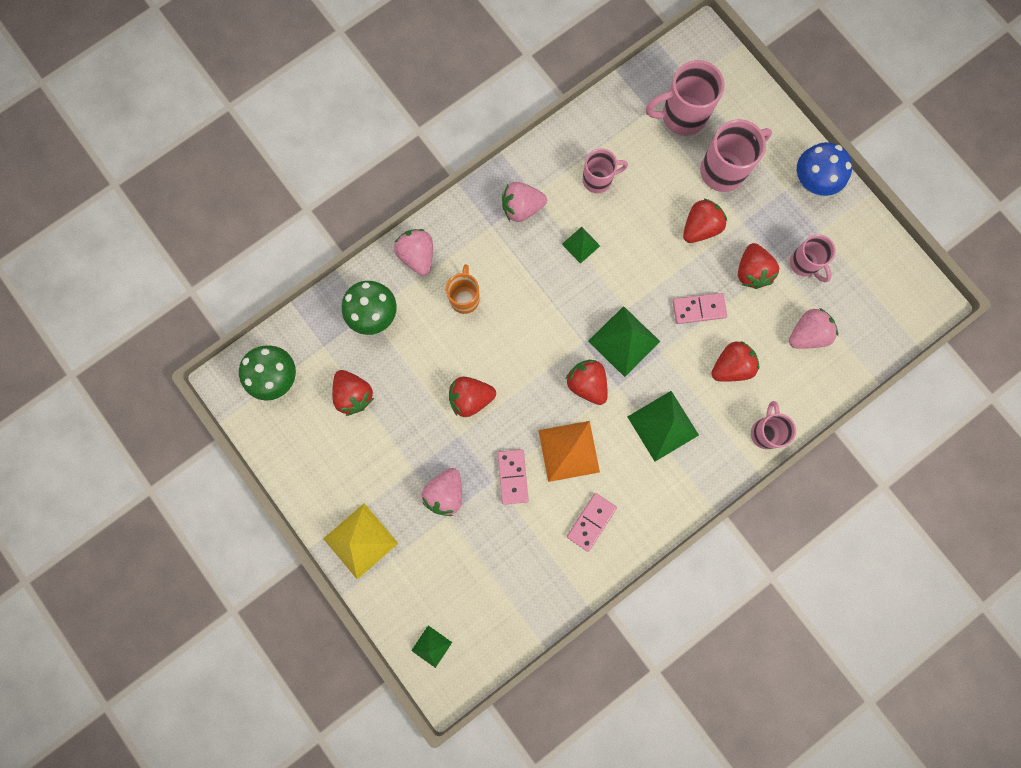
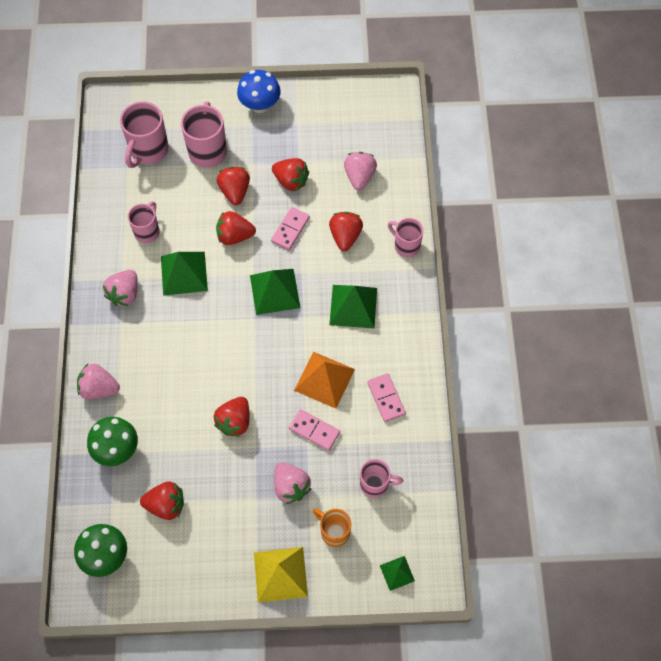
camera: 55 degrees left, 15 degrees down
orange mug [446,264,480,314] -> orange mug moved to [313,509,352,547]
green pyramid [562,227,600,264] -> green pyramid [161,252,208,296], size x1.84
red strawberry [566,360,608,405] -> red strawberry moved to [216,211,256,245]
pink mug [790,234,836,282] -> pink mug moved to [360,459,403,498]

